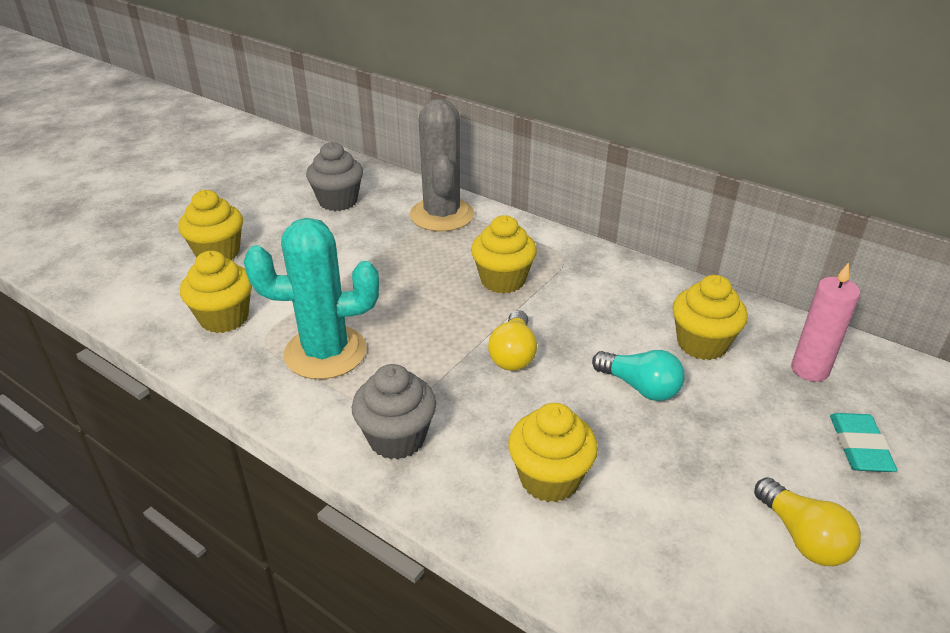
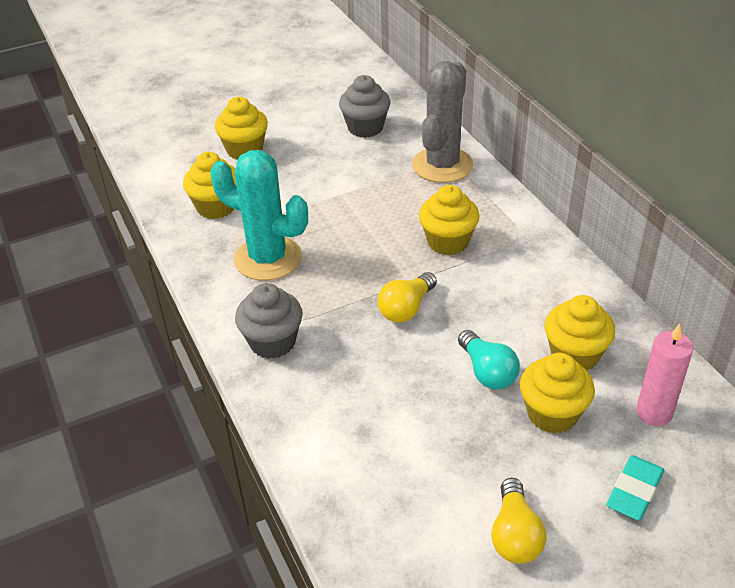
camera: 30 degrees right, 5 degrees up
yellow cupcake [508,403,598,502] -> yellow cupcake moved to [520,353,595,434]

